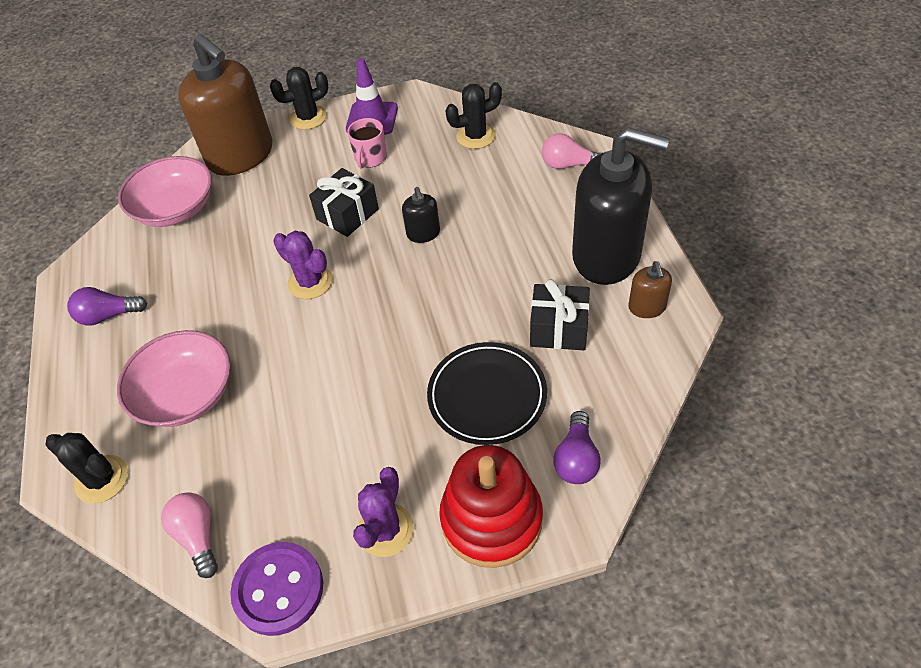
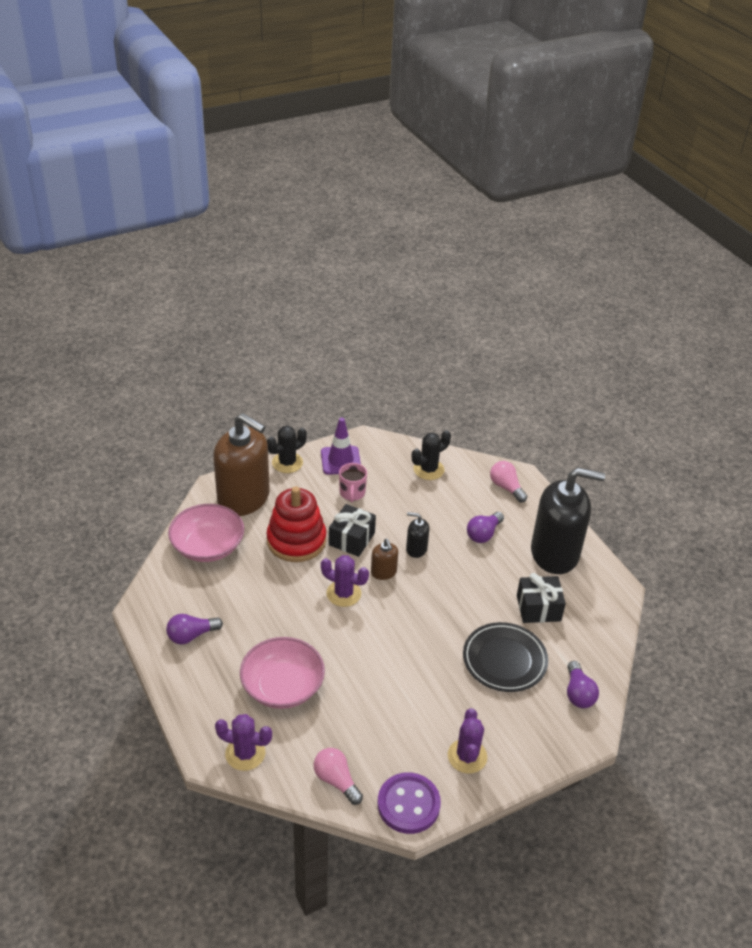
camera: 20 degrees left, 10 degrees down
black cactus [45,433,128,504] -> purple cactus [215,714,272,771]
black soap dispenser [402,187,440,243] -> black soap dispenser turned 135 degrees clockwise [406,512,429,558]
red stacking toy [439,445,543,568] -> red stacking toy moved to [267,487,326,562]
pink light bulb [542,133,601,169] -> pink light bulb turned 60 degrees clockwise [490,461,527,502]
brown soap dispenser [628,261,672,318] -> brown soap dispenser moved to [371,539,398,580]
none -> purple light bulb [467,512,504,543]

